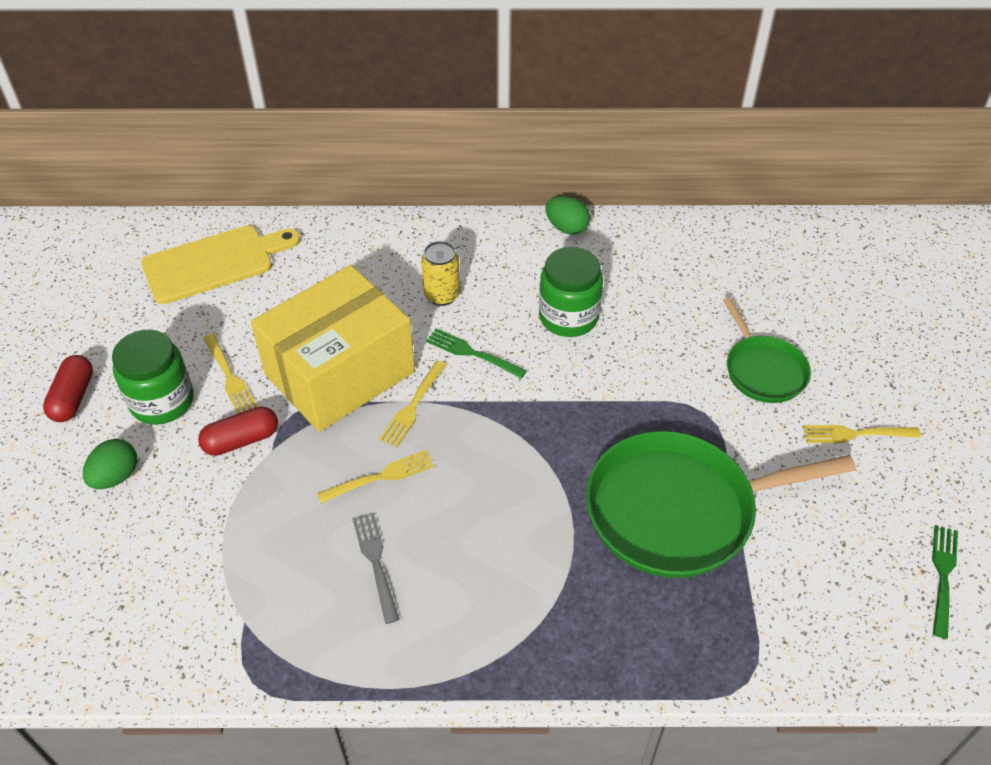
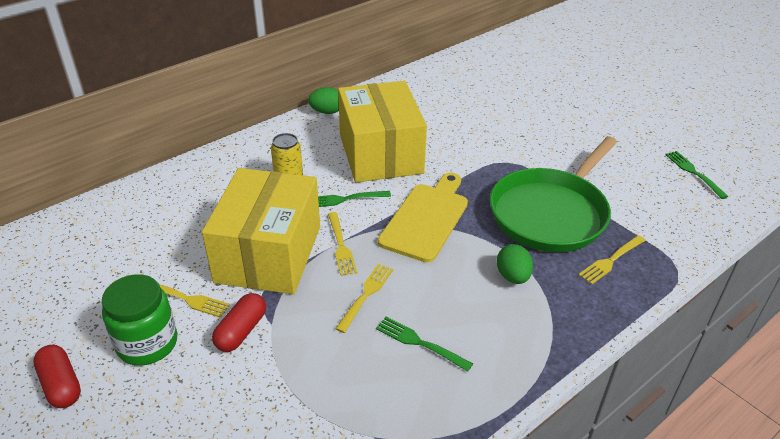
camera: 40 degrees left, 10 degrees down
green egg [83,439,137,489] -> green egg moved to [497,244,533,284]
yellow cutting board [141,226,301,304] -> yellow cutting board moved to [378,172,468,262]
grey fork [352,512,399,624] -> green fork [376,317,473,372]
green jar [539,247,603,337] -> yellow box [338,81,427,183]
green pan [723,297,811,403] -> none
yellow fork [802,425,921,443] -> yellow fork moved to [578,235,646,284]

